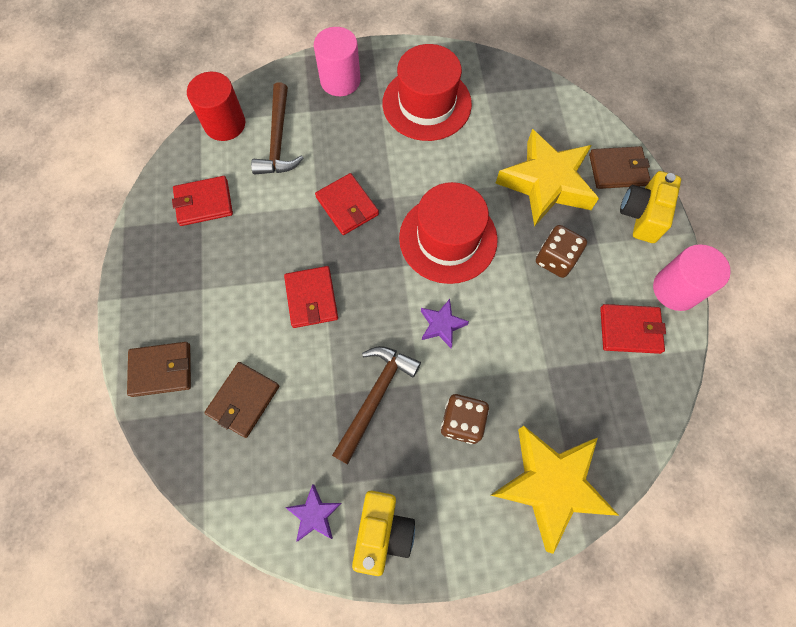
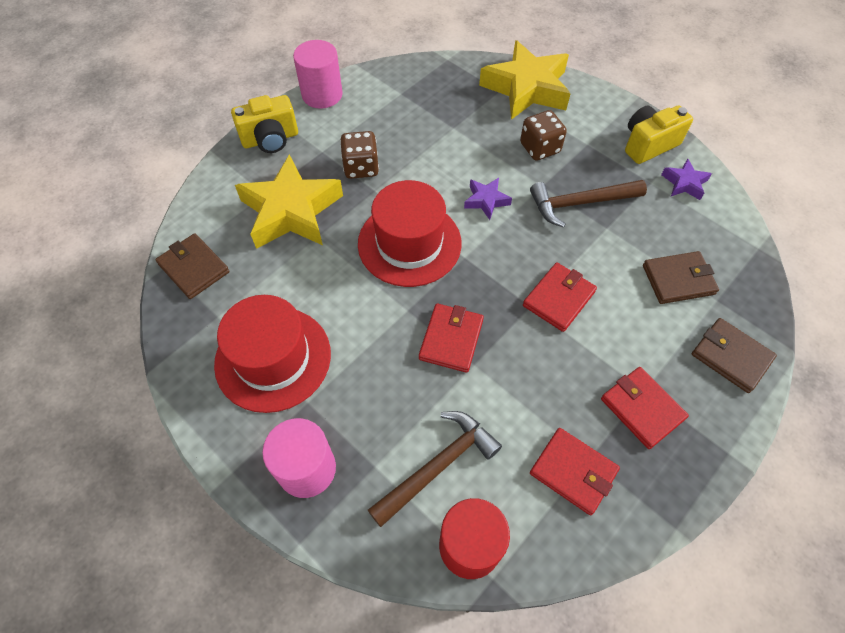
camera: 130 degrees left, 10 degrees down
brown wallet [589,146,650,189] -> brown wallet moved to [155,233,230,299]
red wallet [600,304,666,354] -> red wallet moved to [601,367,689,449]

